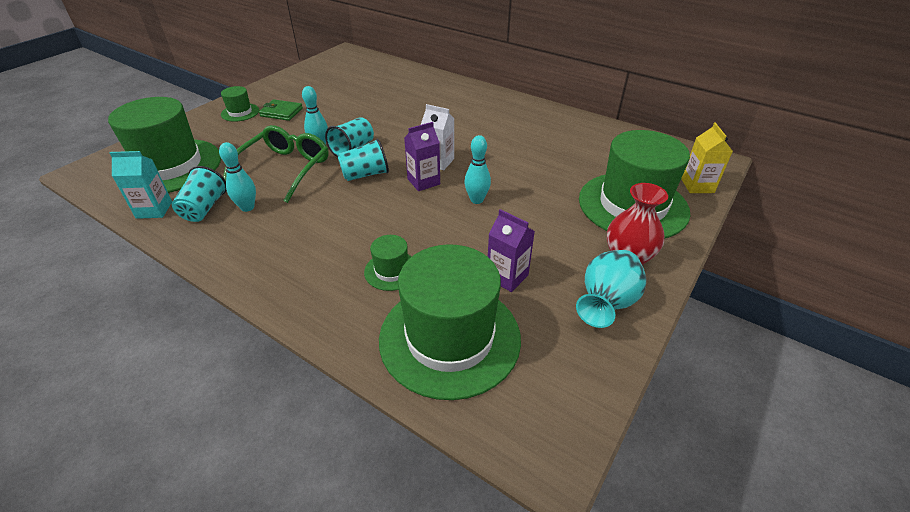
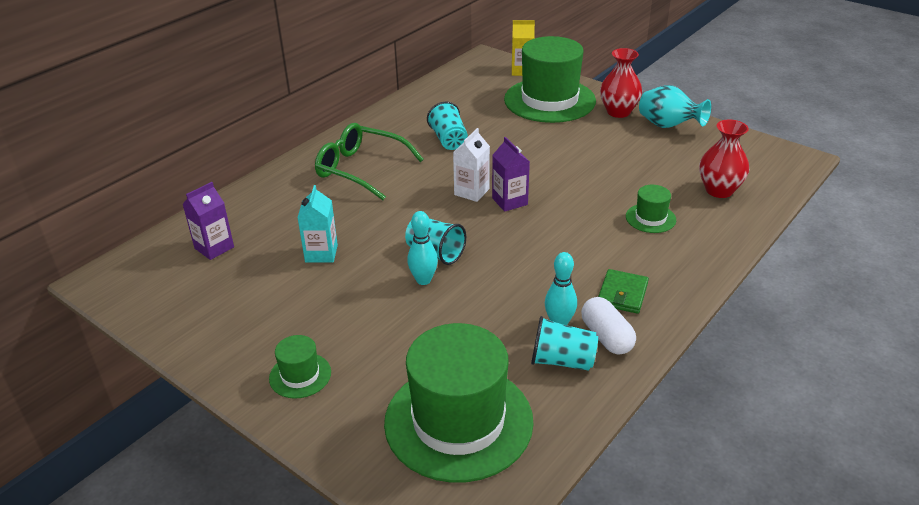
camera: 85 degrees left, 5 degrees down
turquoise carton [110,151,172,219] -> turquoise carton moved to [297,185,338,262]
green glasses [223,125,329,203] -> green glasses moved to [315,123,424,200]
green wallet [259,99,303,121] -> green wallet moved to [598,269,649,314]
turquoise cup [338,139,389,181] -> turquoise cup moved to [427,102,468,150]
green hat [379,244,521,400] -> red vase [699,119,749,198]
turquoise bowling pin [464,135,491,204] -> none
purple carton [488,209,535,292] -> purple carton moved to [182,182,234,260]
none -> white capsule [581,297,636,355]

